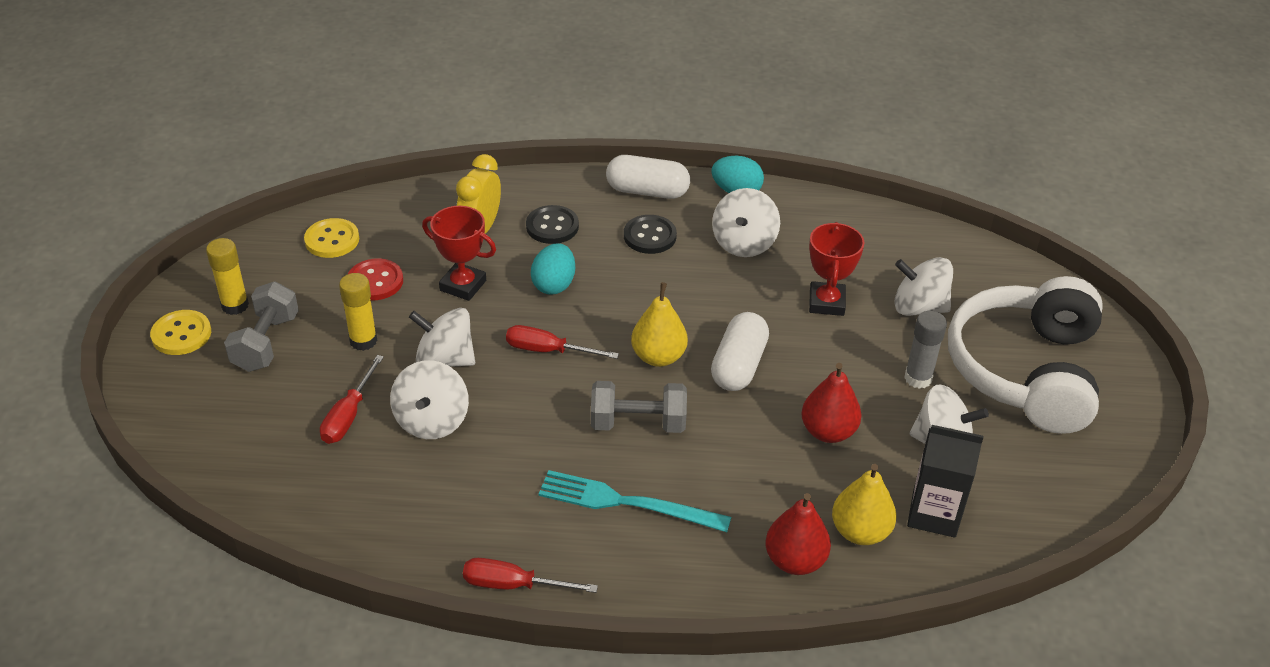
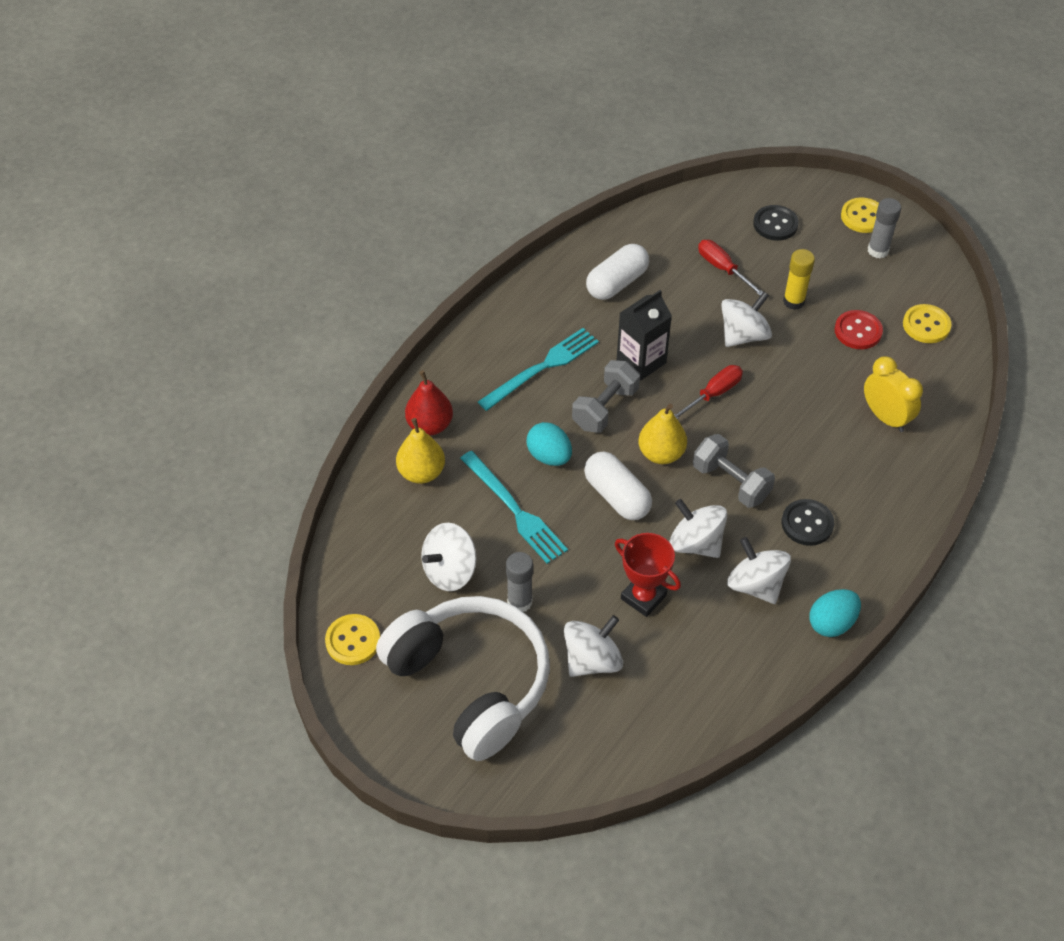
camera: 125 degrees right, 10 degrees up
yellow glue stick [206,238,249,315] -> grey glue stick [868,198,901,258]
grey dumbbell [224,282,299,372] -> grey dumbbell moved to [693,434,775,508]
white spinning top [390,360,469,439] -> white spinning top moved to [670,499,727,558]
red trophy [422,206,496,301] -> none
red screwdriver [463,558,598,593] -> none
black button [526,205,579,244] -> black button moved to [753,205,799,241]
turquoise egg [531,243,575,295] -> turquoise egg moved to [526,422,572,466]
white capsule [606,155,690,199] -> white capsule moved to [586,244,649,300]
red pear [801,363,862,443] -> turquoise fork [460,451,568,564]
black carton [907,425,984,538] -> black carton moved to [617,290,672,381]
none -> yellow button [325,614,380,665]

